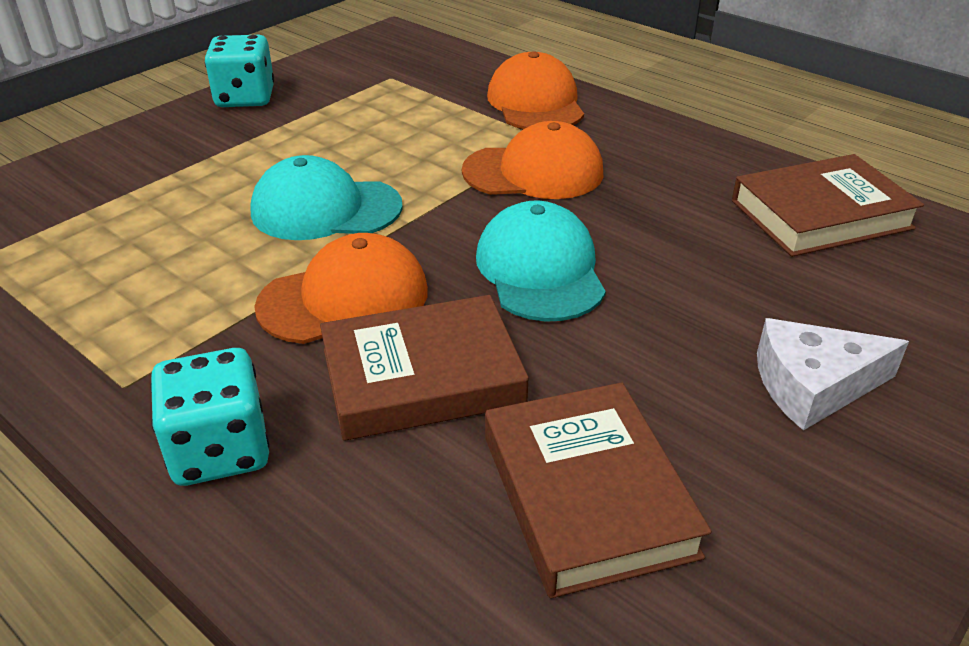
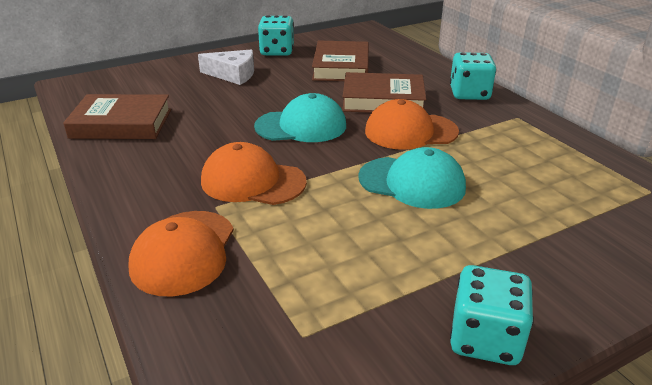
camera: 160 degrees left, 5 degrees down
turquoise cap [476,200,606,322] -> turquoise cap turned 105 degrees counterclockwise [254,93,346,142]
none -> turquoise dice [258,15,294,56]

